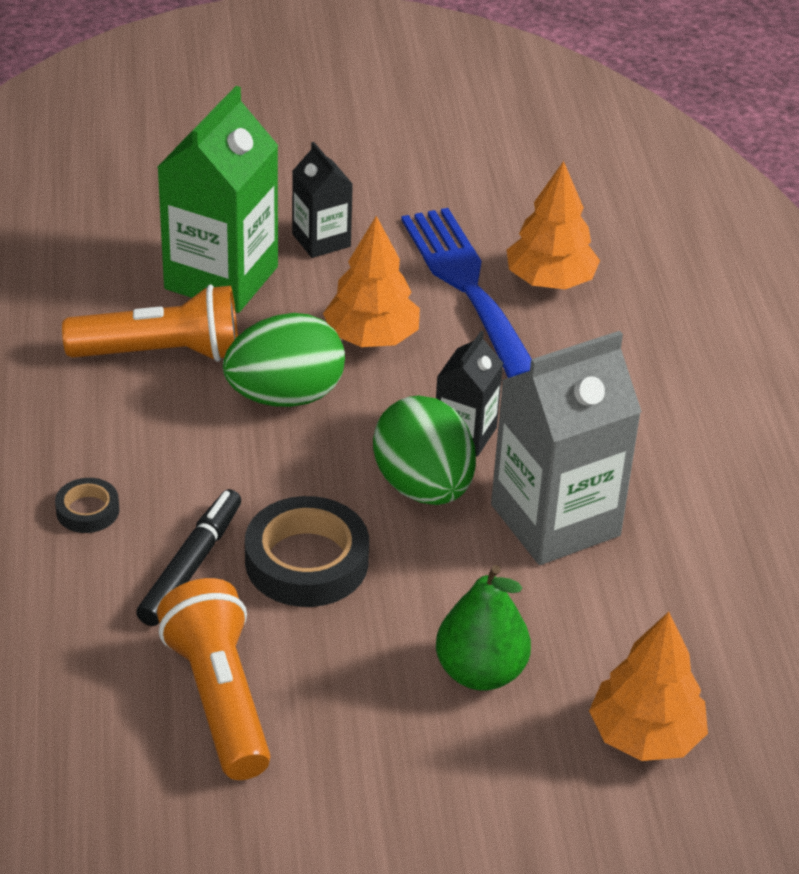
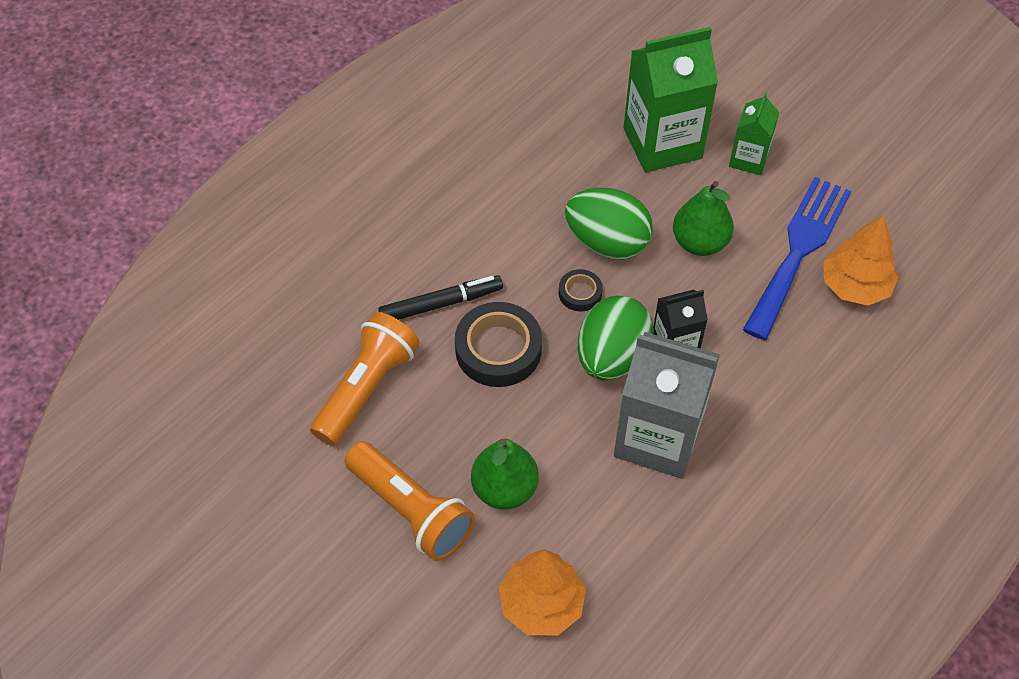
camera: 50 degrees right, 15 degrees up
black tape [55,478,119,533] -> black tape moved to [559,269,603,311]
orange flashlight [62,285,238,362] -> orange flashlight moved to [345,441,475,561]
black carton [292,142,353,258] -> green carton [729,92,779,175]
orange tree [323,216,420,347] -> green pear [673,181,734,256]

